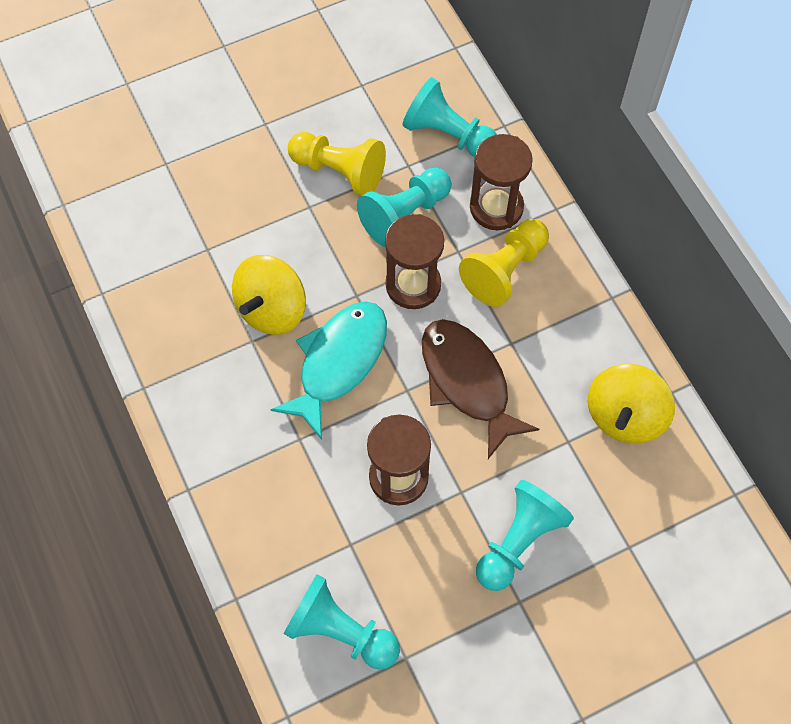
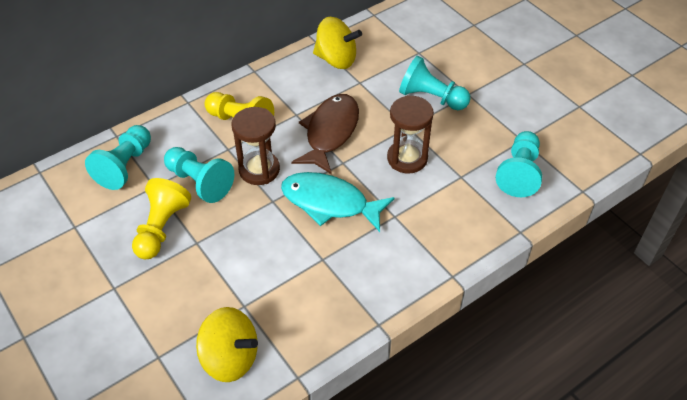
camera: 100 degrees left, 15 degrees down
yellow spinning top [232,255,306,335] -> yellow spinning top moved to [196,307,258,382]
brown fish [422,319,539,459] -> brown fish turned 150 degrees clockwise [291,94,359,174]
brown hourglass [470,134,533,230] -> none

